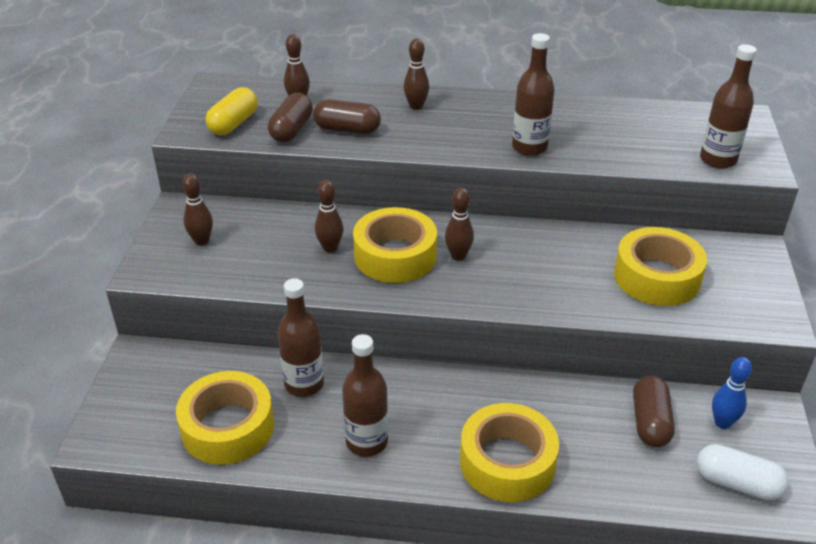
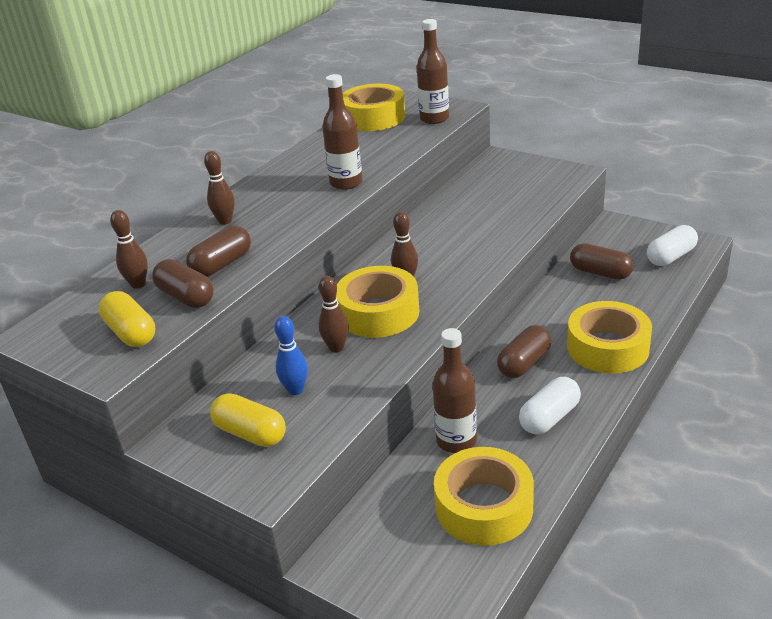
camera: 60 degrees left, 5 degrees down
brown bowling pin [182,174,213,246] -> yellow capsule [210,393,286,447]
brown bottle [342,334,388,457] -> white capsule [519,377,581,434]
yellow tape [614,227,707,306] -> yellow tape moved to [343,84,405,131]
blue bowling pin [712,357,752,429] -> blue bowling pin moved to [274,316,308,395]
none -> brown capsule [497,325,552,378]

